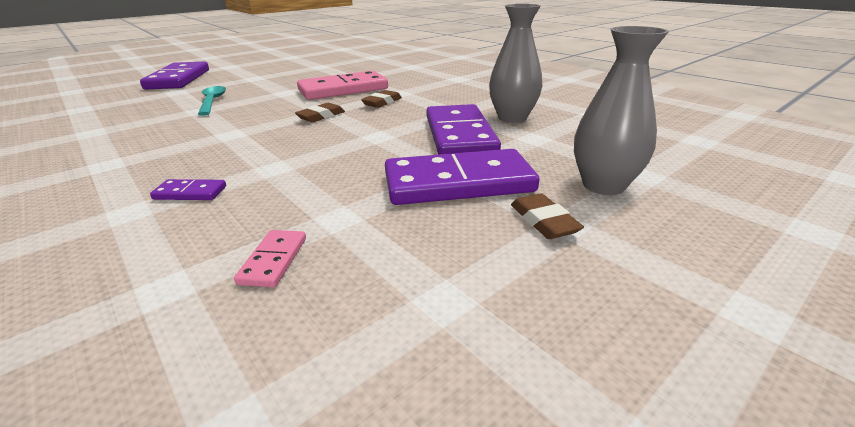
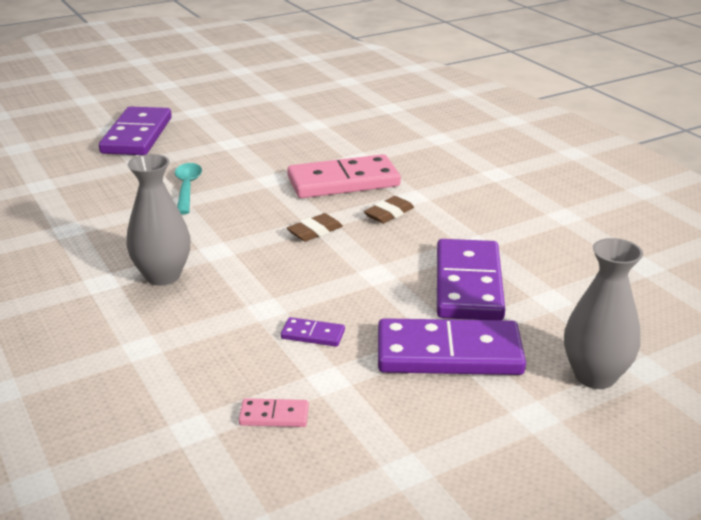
camera: 10 degrees right, 0 degrees up
purple domino [150,179,226,200] -> purple domino moved to [281,317,345,347]
pink domino [234,230,306,287] -> pink domino turned 75 degrees clockwise [239,398,309,427]
grey vase [489,4,542,123] -> grey vase moved to [126,154,190,286]
brown eraser [511,193,584,239] -> none

